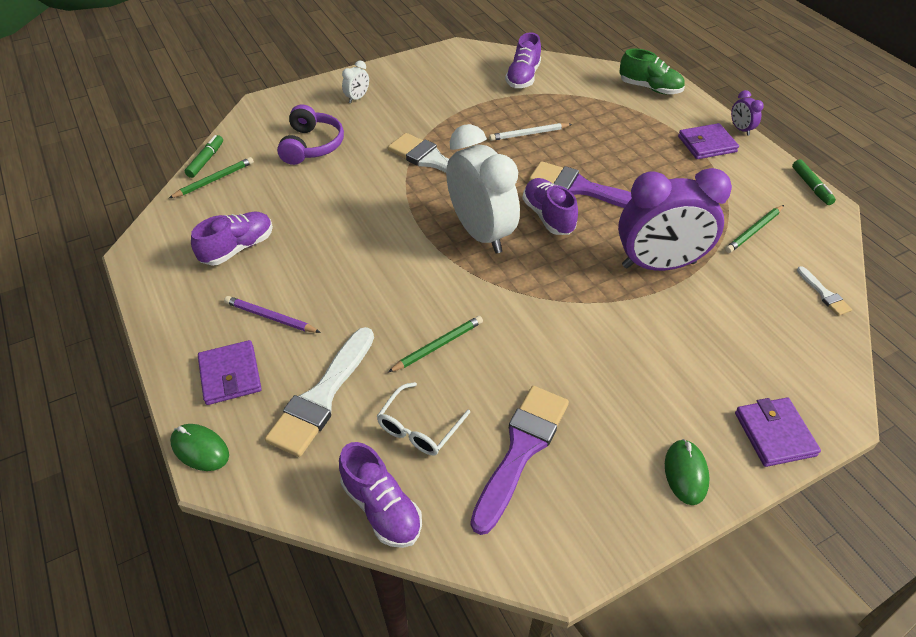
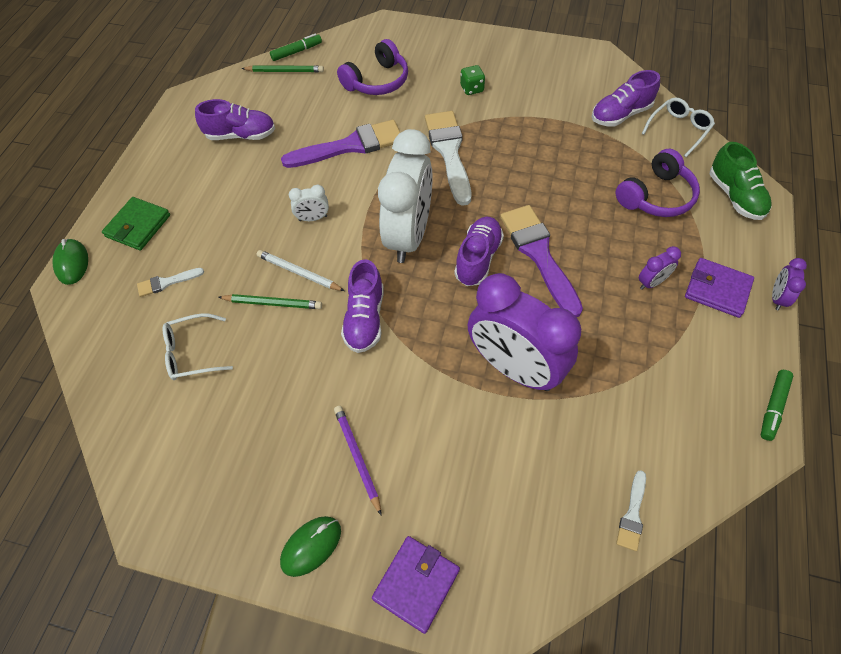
camera: 45 degrees right, 10 degrees up
purple wallet [198,340,262,405] -> green wallet [102,197,170,250]
purple pencil [224,296,321,333] -> purple pencil moved to [334,406,382,516]
white brush [265,327,374,457] -> white brush [137,268,204,297], size x0.47
purple shoe [339,442,422,548] -> purple shoe moved to [341,259,384,353]
white clock [342,61,369,103] -> white clock moved to [289,185,329,221]
purple brush [471,386,569,535] -> purple brush moved to [281,120,400,168]
white pencil [489,123,572,141] -> white pencil moved to [257,250,345,291]
green pencil [725,205,784,253] -> none
none -> green dice [460,65,485,95]
none -> purple headphones [615,149,700,217]
none -> purple clock [639,246,681,290]
none -> white glasses [642,98,715,157]

